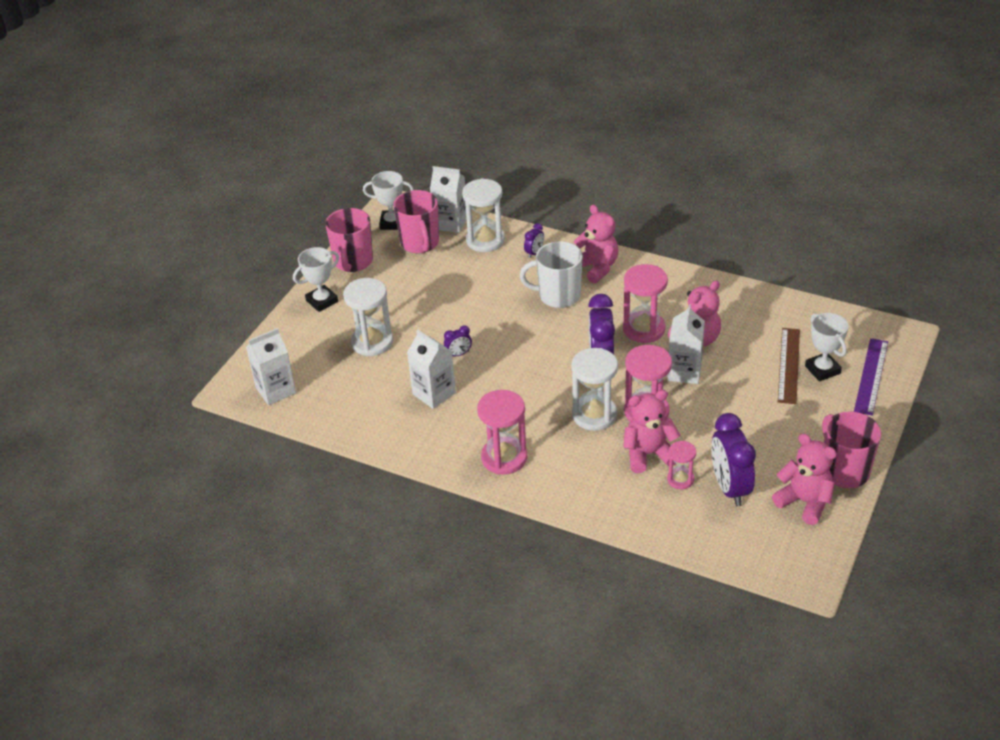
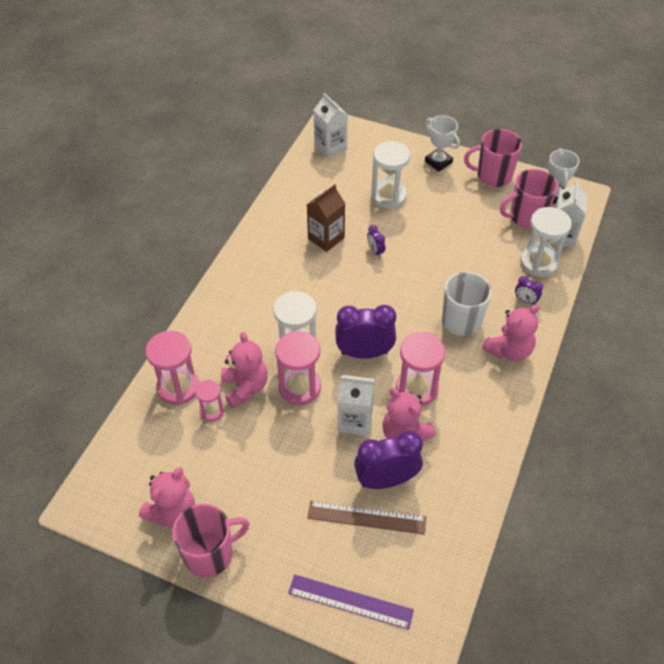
camera: 85 degrees right, 10 degrees up
white carton [407,330,456,409] -> brown carton [307,184,345,252]
pink hourglass [477,390,527,475] -> pink hourglass moved to [146,331,199,405]
purple clock [711,413,756,506] -> purple clock moved to [354,431,423,489]
white trophy [805,313,848,382] -> none

